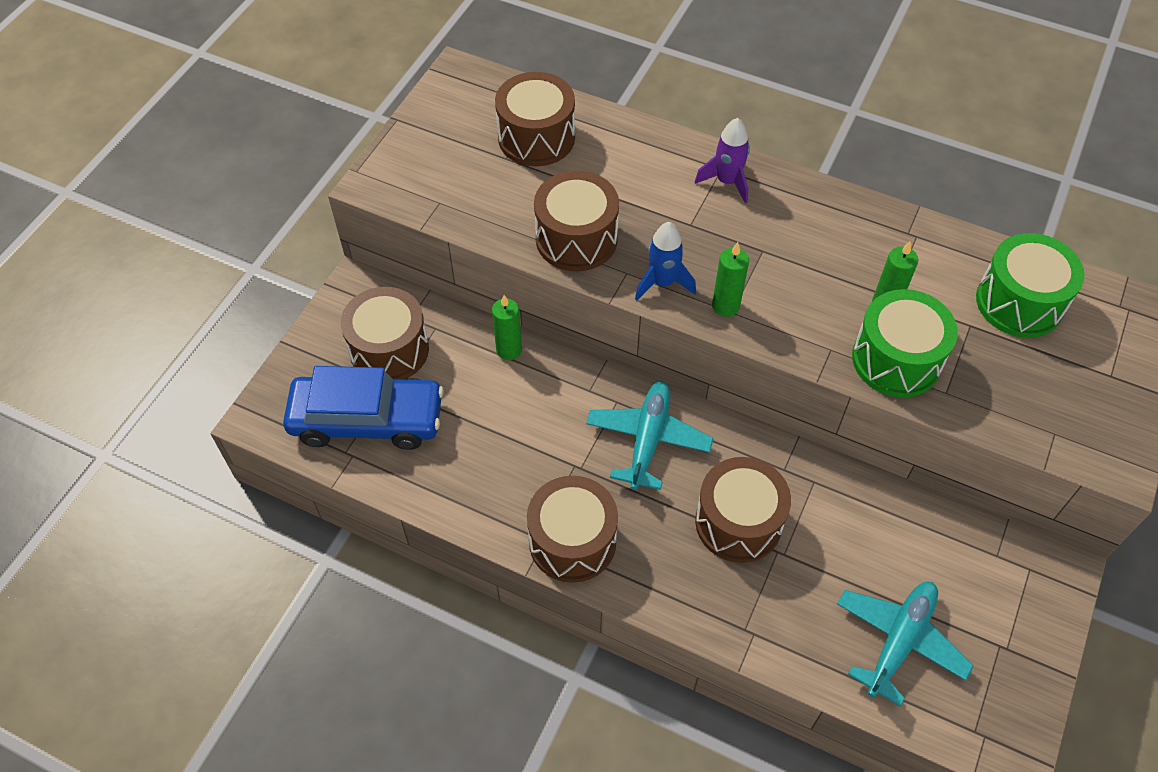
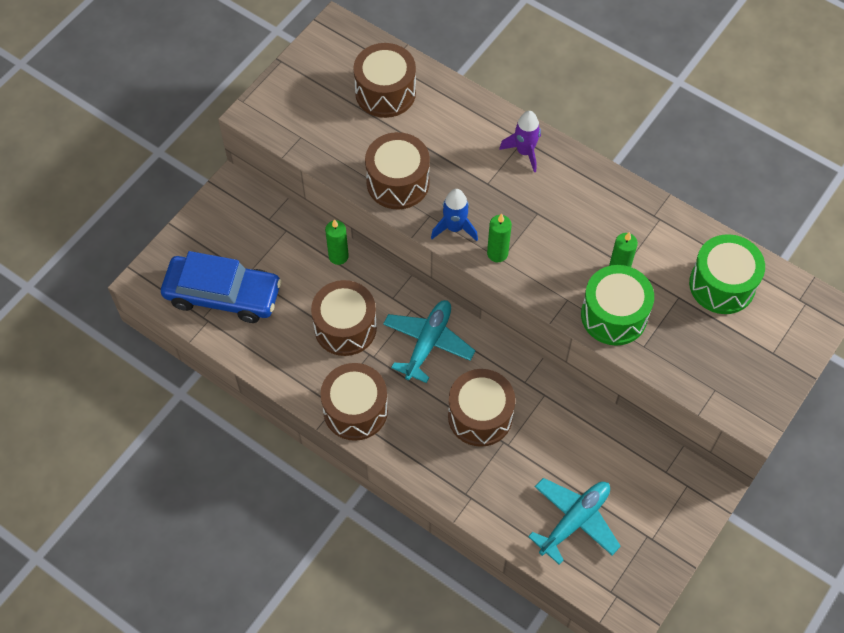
camera: 10 degrees right, 5 degrees up
brown drum [341,287,429,379] -> brown drum moved to [311,280,377,356]

